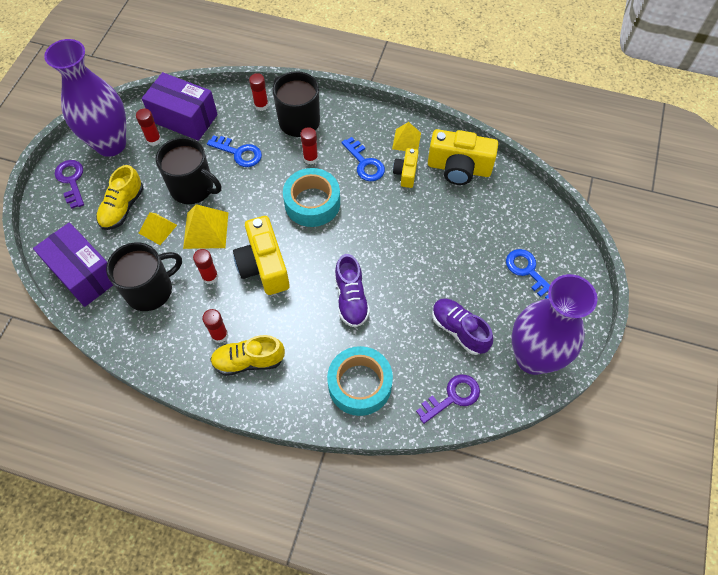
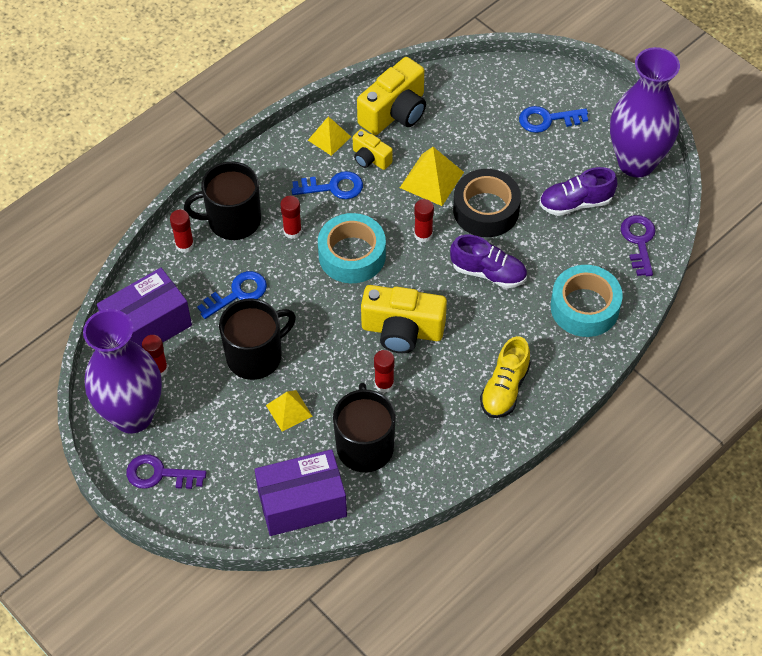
camera: 60 degrees left, 5 degrees down
yellow shoe [96,165,143,230] -> none
yellow pyramid [183,204,228,249] -> yellow pyramid moved to [400,147,464,206]
red glue stick [202,309,228,343] -> red glue stick moved to [414,199,434,243]
none -> black tape [453,169,521,237]

